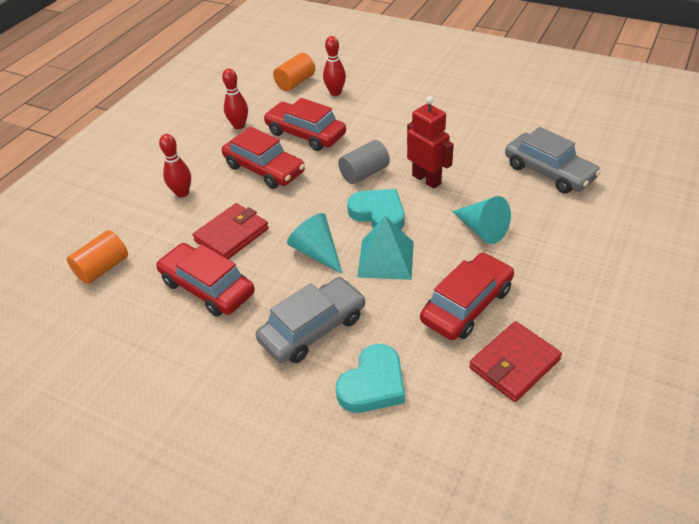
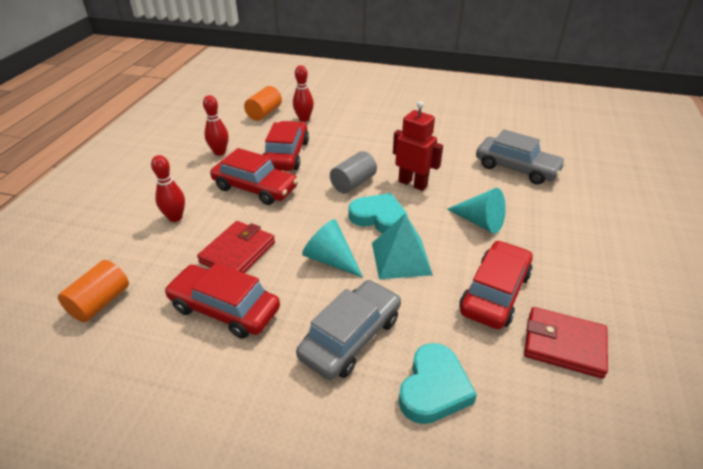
camera: 15 degrees left, 5 degrees down
red car [264,98,346,151] -> red car turned 75 degrees clockwise [263,121,309,171]
red wallet [469,321,562,402] -> red wallet turned 75 degrees clockwise [524,307,608,379]

